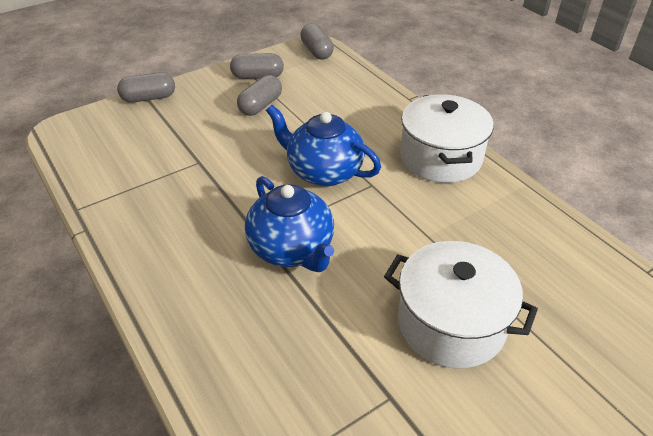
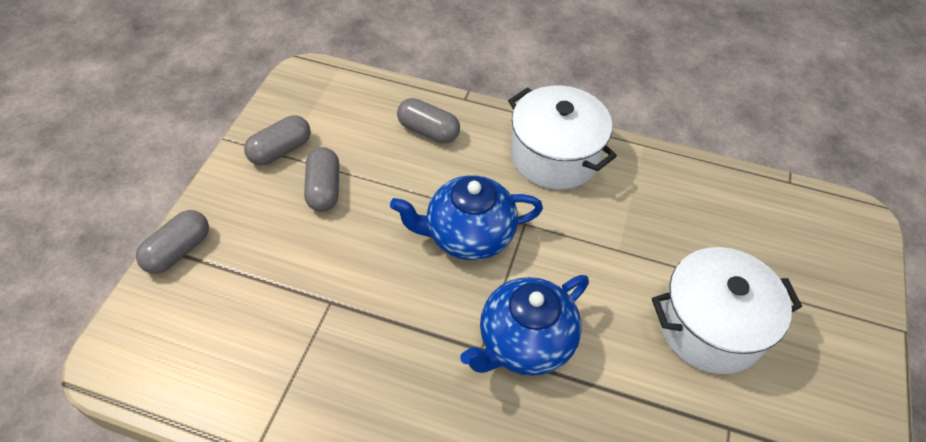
camera: 40 degrees left, 10 degrees up
blue teapot [245,176,334,272] -> blue teapot turned 120 degrees clockwise [460,275,589,376]
grey capsule [300,23,334,59] -> grey capsule moved to [397,98,460,143]

